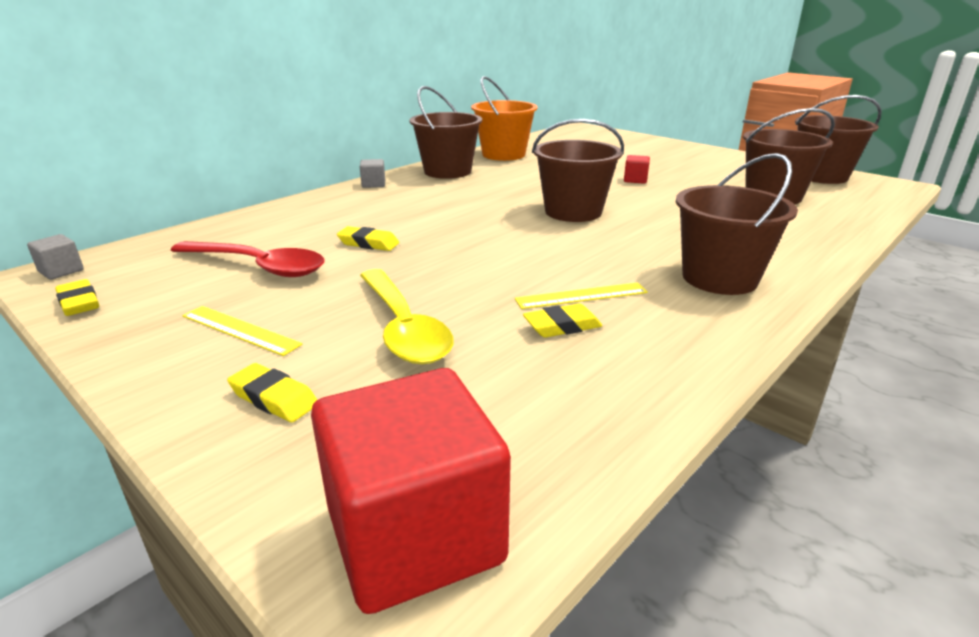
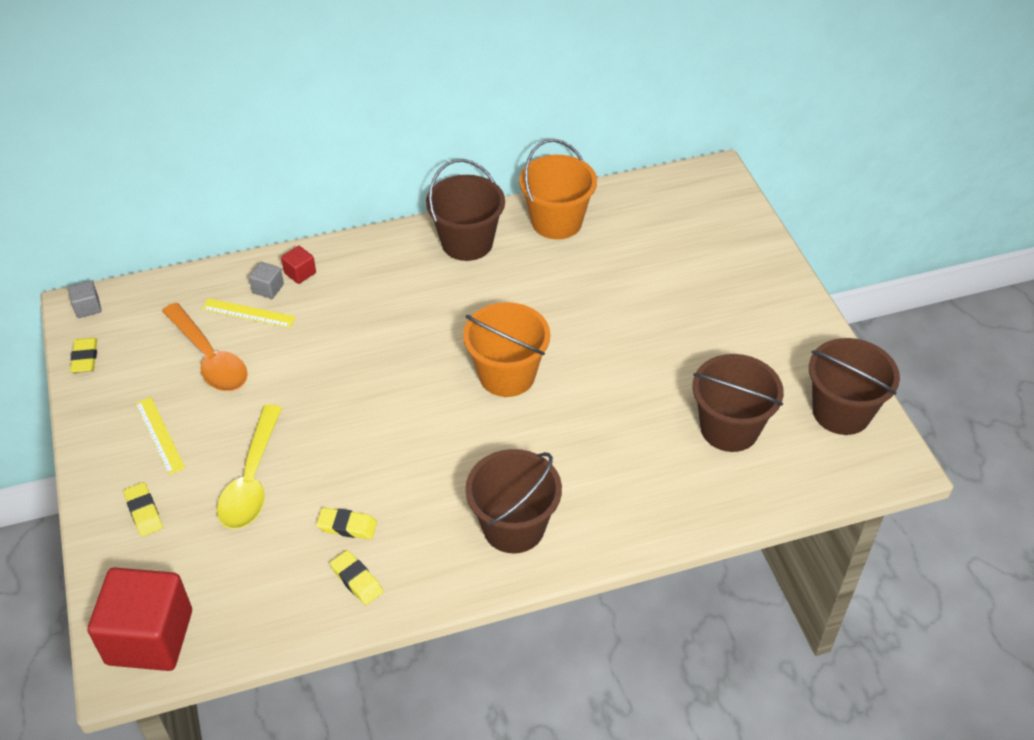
camera: 30 degrees right, 20 degrees up
red spoon [170,241,324,277] -> orange spoon [162,303,248,391]
yellow eraser [337,226,399,251] -> yellow eraser moved to [330,550,383,605]
grey cube [360,159,385,188] -> grey cube moved to [249,262,284,299]
yellow ruler [515,283,648,309] -> yellow ruler moved to [202,298,296,328]
brown bucket [532,119,624,222] -> orange bucket [463,302,550,397]
red cube [624,155,650,184] -> red cube moved to [281,246,316,284]

